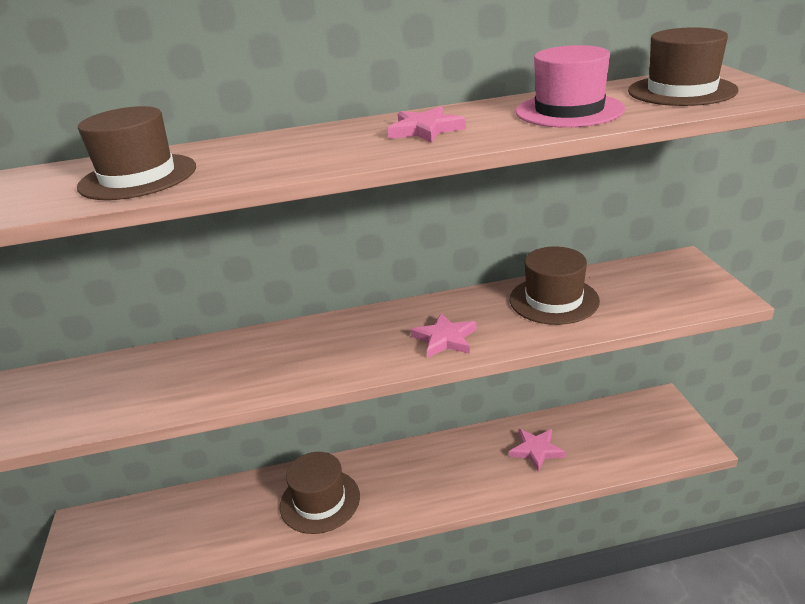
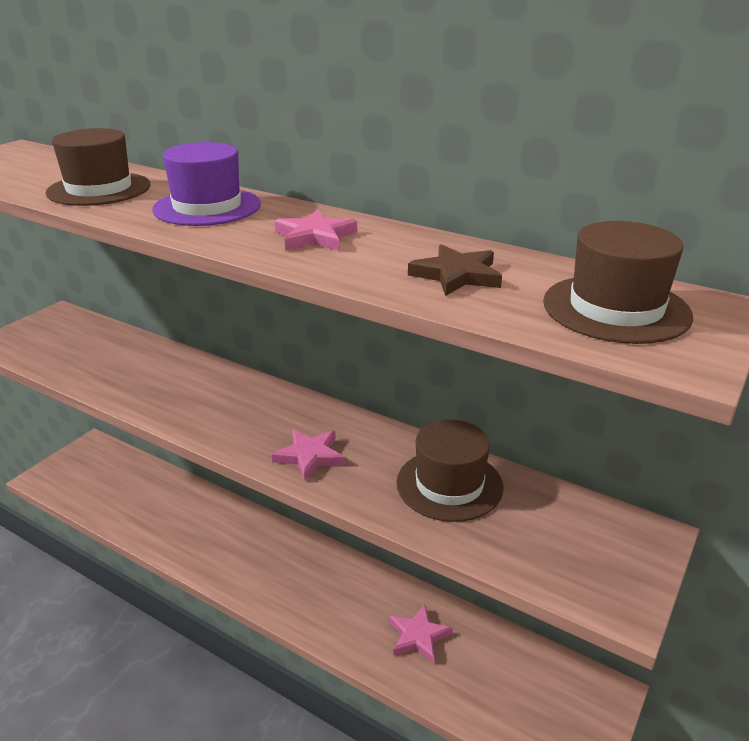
camera: 40 degrees right, 0 degrees up
brown hat [280,452,360,534] -> none
pink hat [516,45,625,127] -> brown star [408,244,502,296]
none -> purple hat [152,142,261,226]

